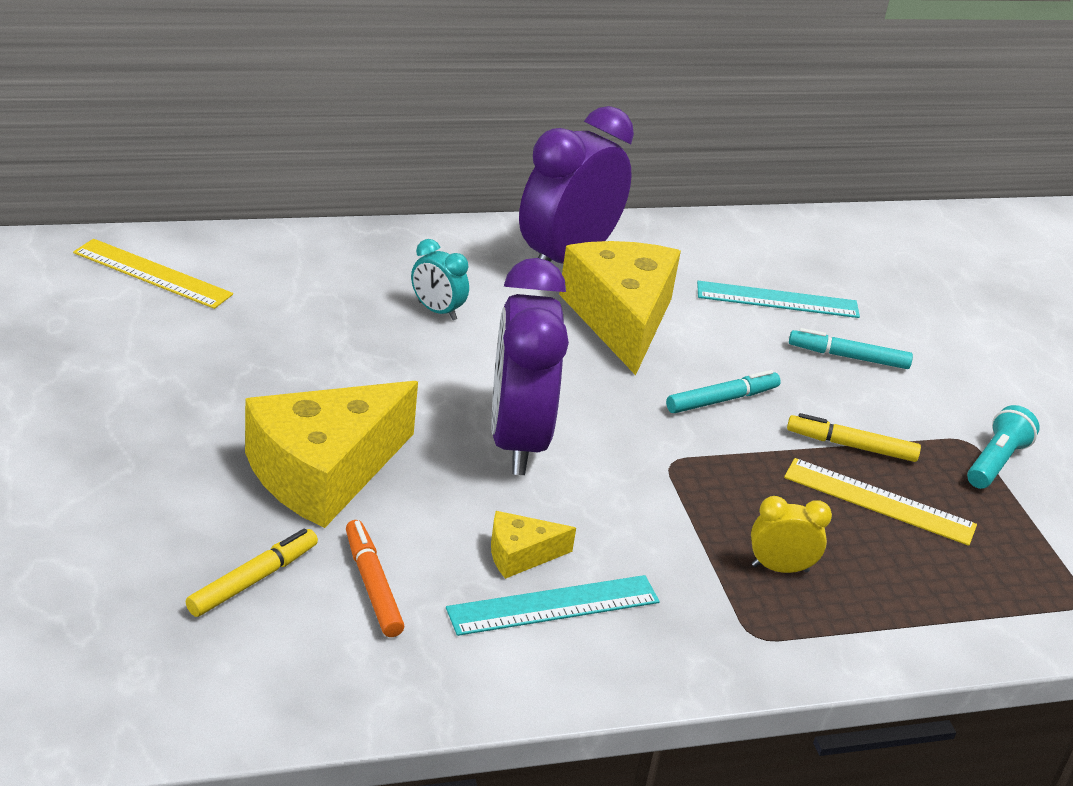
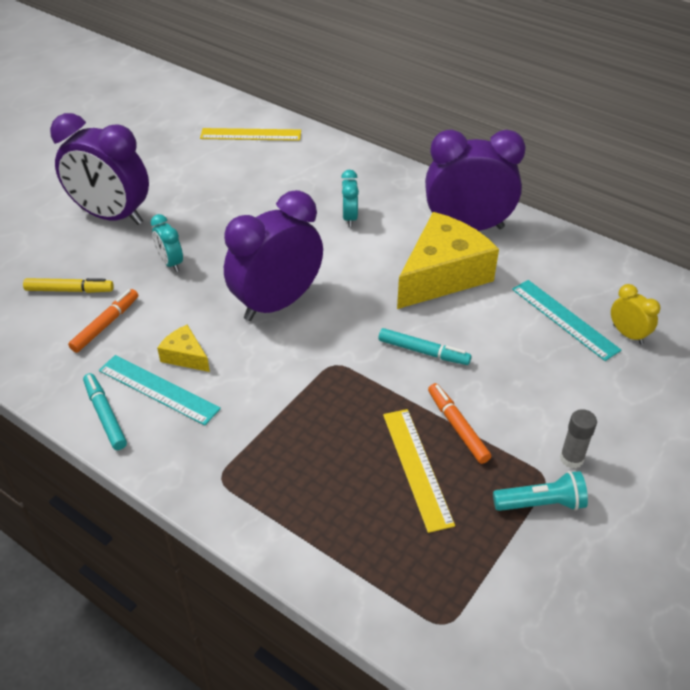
camera: 55 degrees right, 10 degrees up
yellow ruler [73,239,233,309] -> yellow ruler turned 75 degrees counterclockwise [200,128,301,141]
yellow cheese [245,381,418,528] -> turquoise clock [151,214,183,272]
yellow clock [751,496,832,573] -> yellow clock moved to [611,284,660,344]
yellow marker [787,413,921,462] -> orange marker [428,383,491,464]
turquoise marker [789,328,913,369] -> turquoise marker moved to [83,373,127,450]
none -> purple clock [50,113,149,225]
none -> grey glue stick [560,409,597,468]

